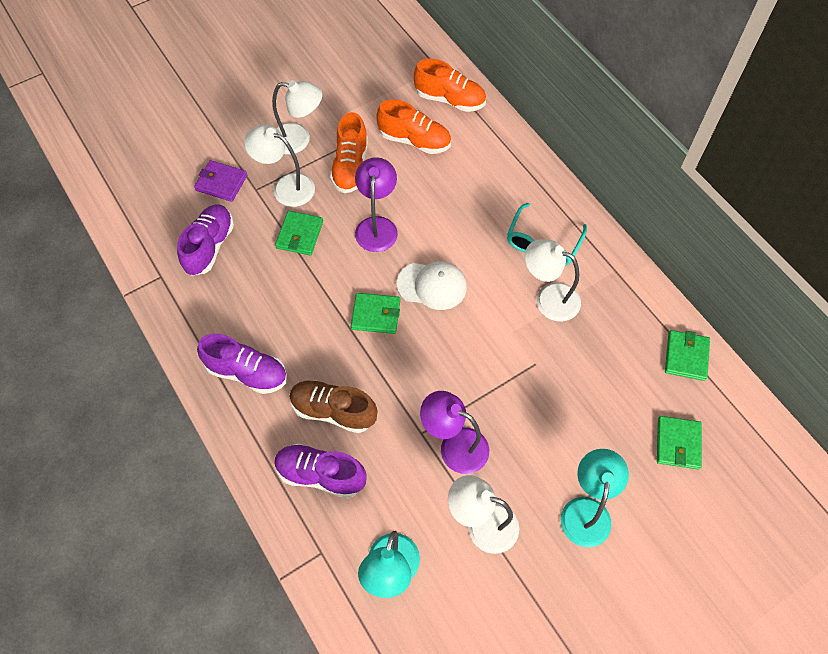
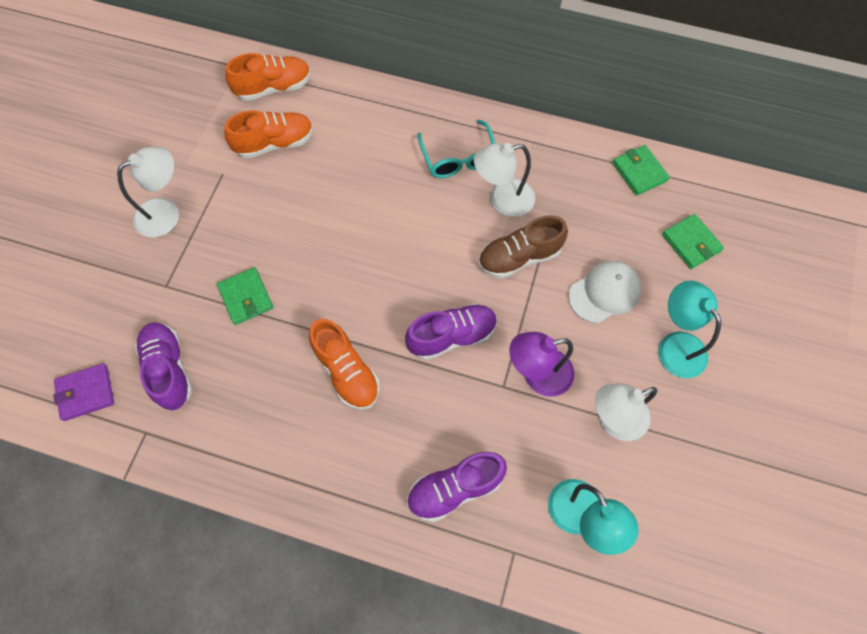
camera: 40 degrees left, 5 degrees up
purple wallet [194,160,247,202] -> purple wallet moved to [53,364,114,421]
purple shoe [197,334,287,394] -> purple shoe moved to [405,304,497,360]
white lamp [244,125,315,207] -> none
brown shoe [290,380,377,433] -> brown shoe moved to [479,215,568,279]
orange shoe [330,112,368,193] -> orange shoe moved to [309,319,380,410]
green wallet [351,293,400,334] -> none
purple lamp [355,157,398,252] -> none
white cap [397,261,467,310] -> white cap moved to [568,261,641,323]

